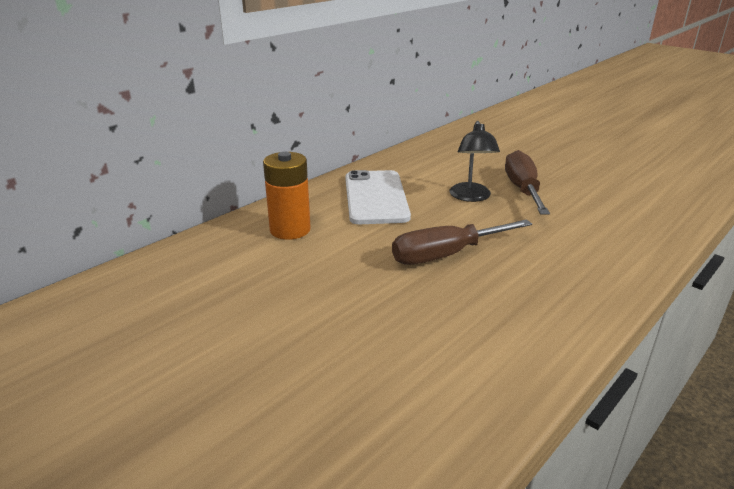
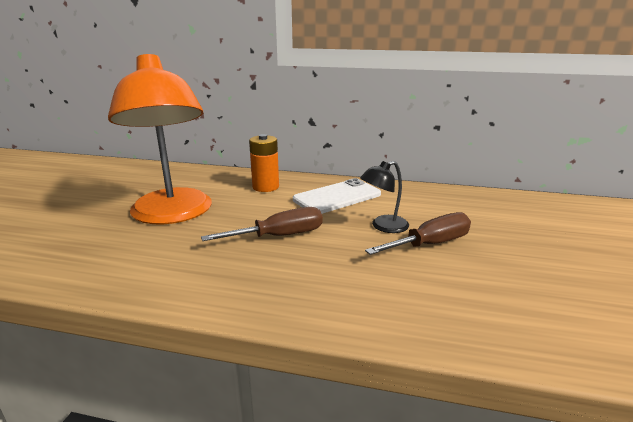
camera: 60 degrees right, 5 degrees down
brown screwdriver [392,219,532,265] -> brown screwdriver turned 120 degrees clockwise [201,207,323,241]
none -> orange lamp [108,54,212,224]

